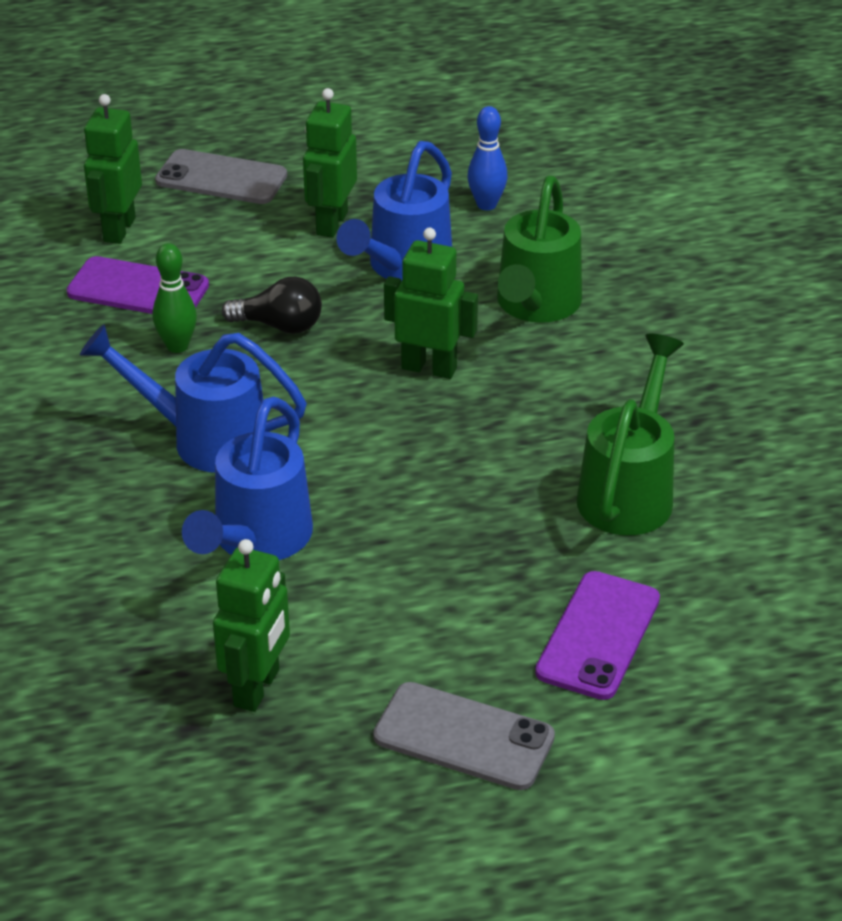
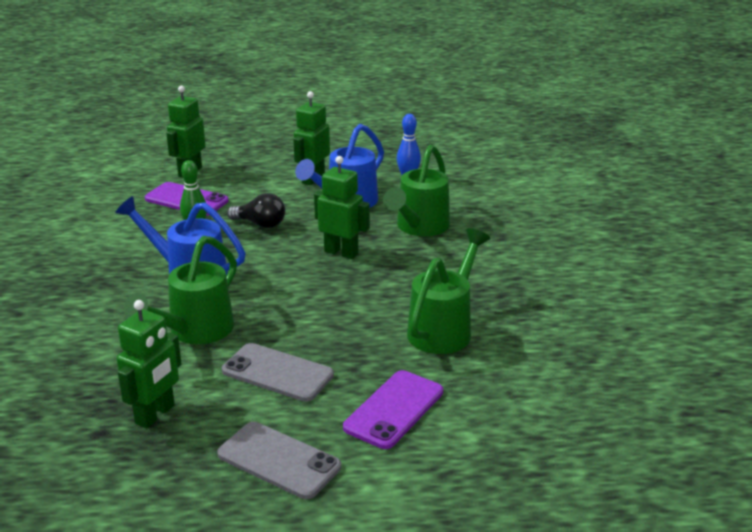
camera: 10 degrees right, 10 degrees down
grey phone [155,149,287,204] -> grey phone moved to [222,343,334,402]
blue watering can [182,397,313,560] -> green watering can [124,236,237,344]

